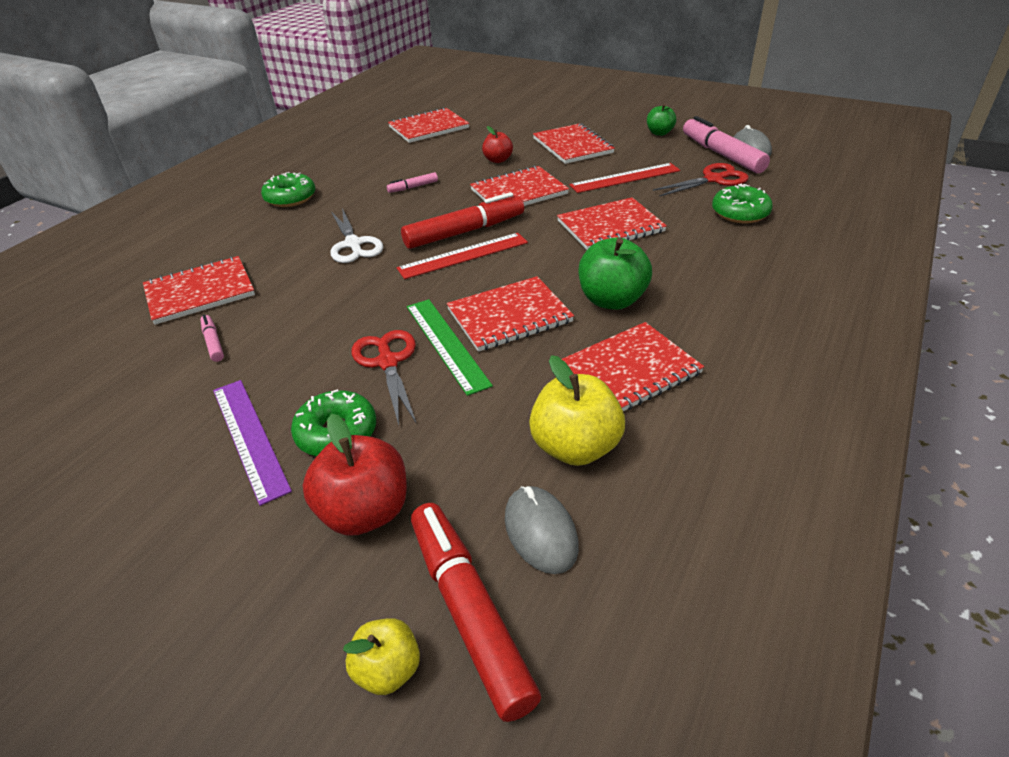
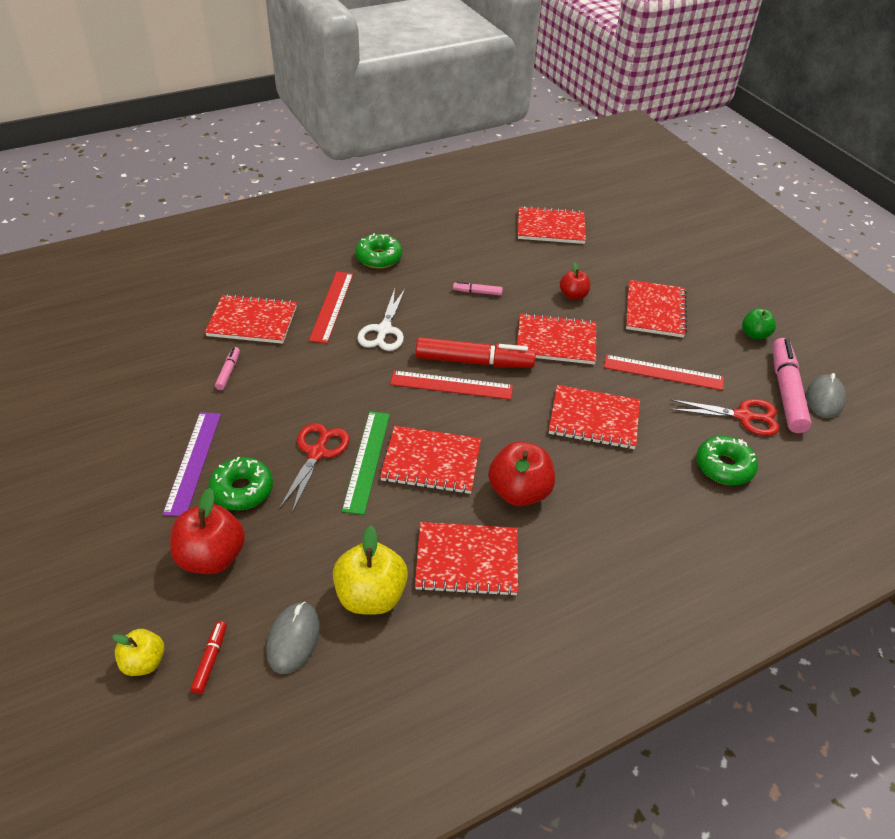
camera: 30 degrees right, 5 degrees up
red marker [411,503,541,722] -> red marker [190,621,227,694], size x0.46
green apple [579,237,652,310] -> red apple [488,441,555,506]
none -> red ruler [309,272,353,344]

